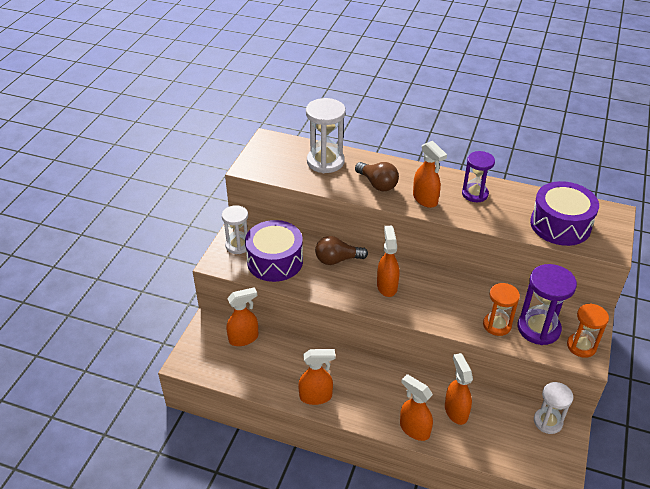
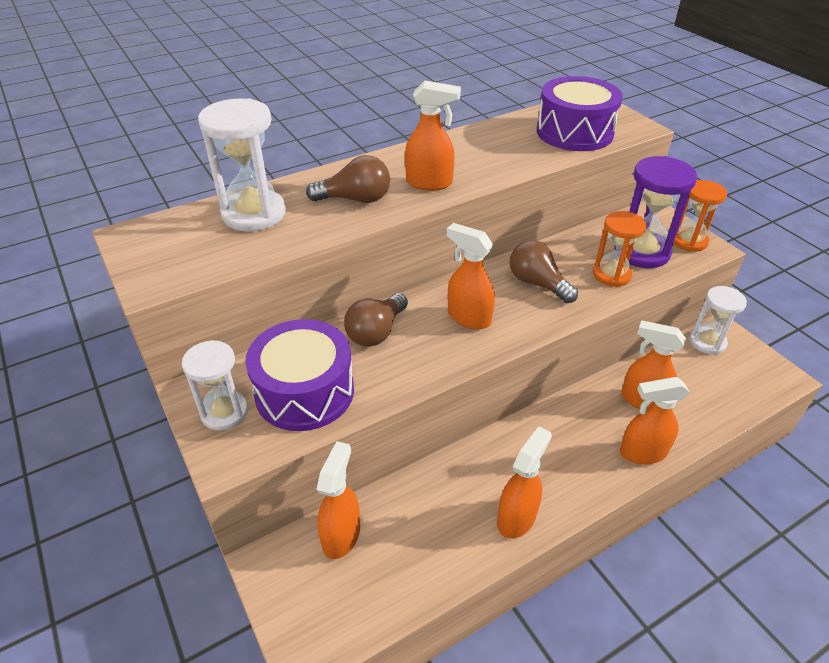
camera: 50 degrees left, 0 degrees up
purple hourglass [462,151,495,202] -> none
none -> brown light bulb [509,240,578,303]

